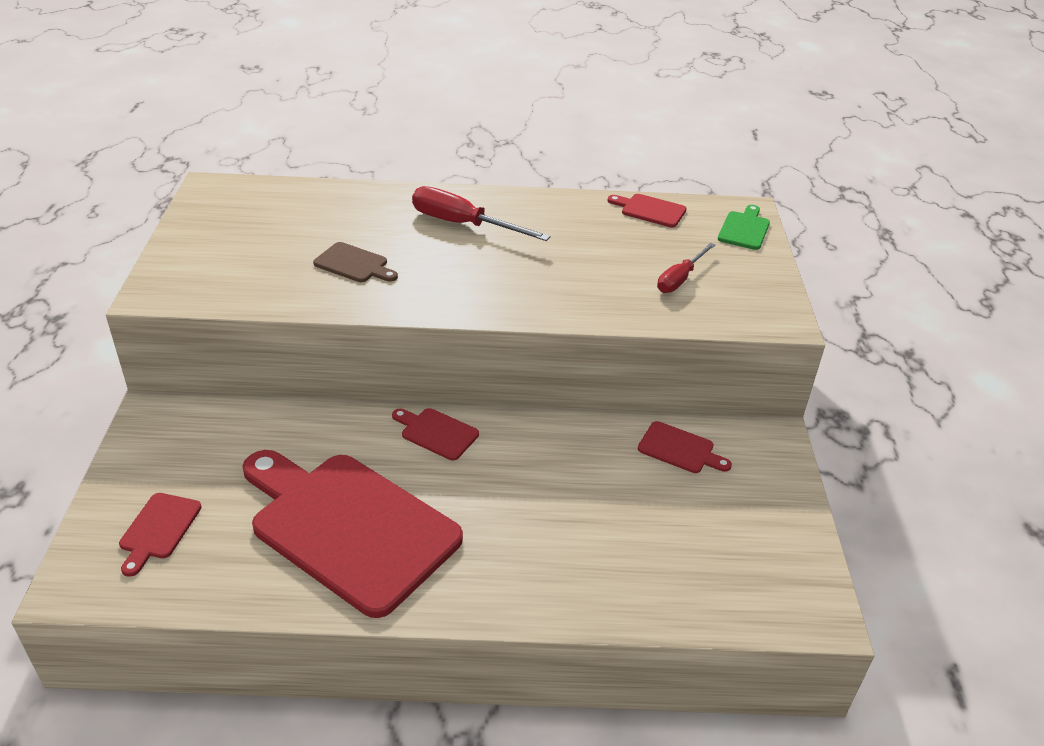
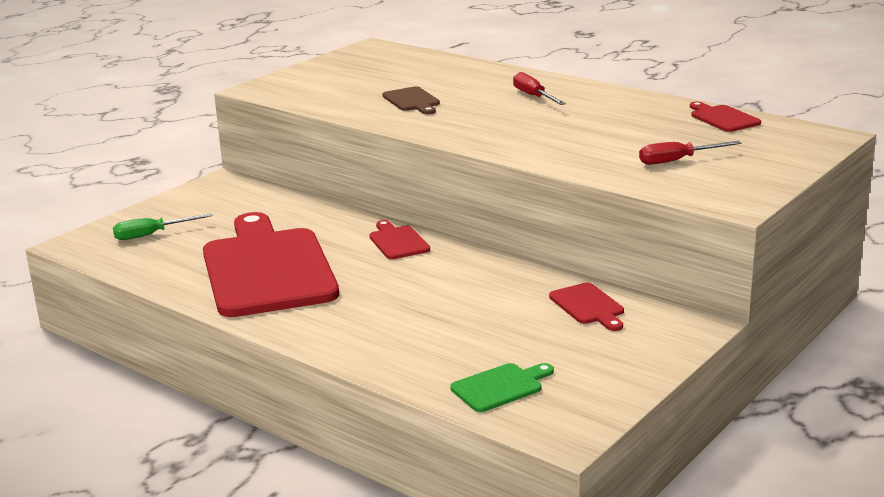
camera: 40 degrees right, 15 degrees down
red cutting board [119,493,202,577] -> green screwdriver [113,213,213,240]
red screwdriver [412,186,551,241] -> red screwdriver [513,72,566,105], size x0.64
green cutting board [718,205,770,250] -> green cutting board moved to [450,363,554,412]

